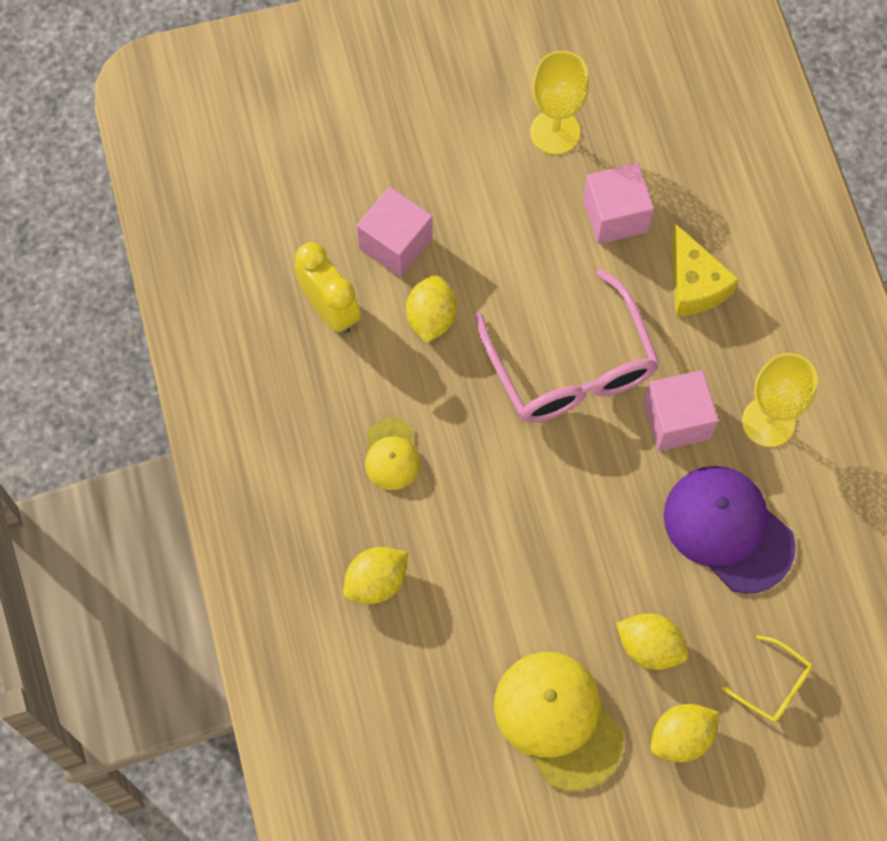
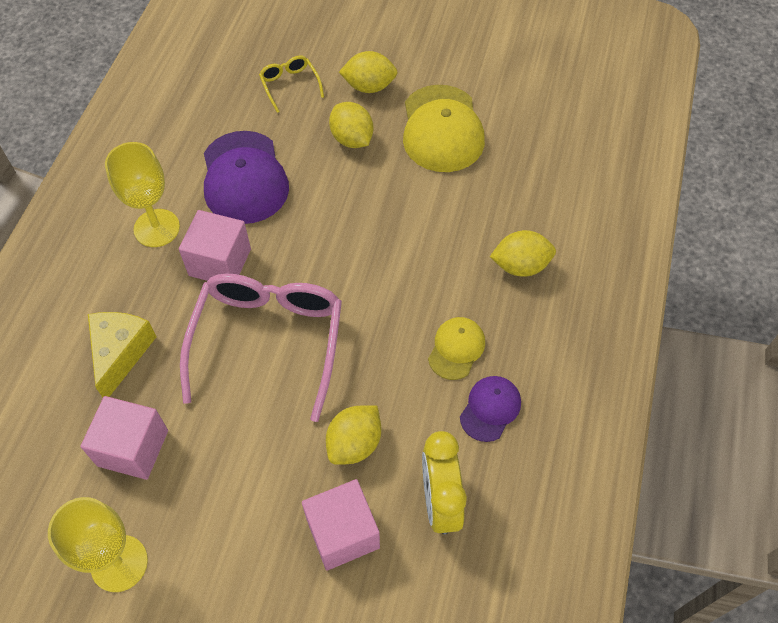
camera: 150 degrees left, 10 degrees down
none -> purple cap [460,376,521,442]

